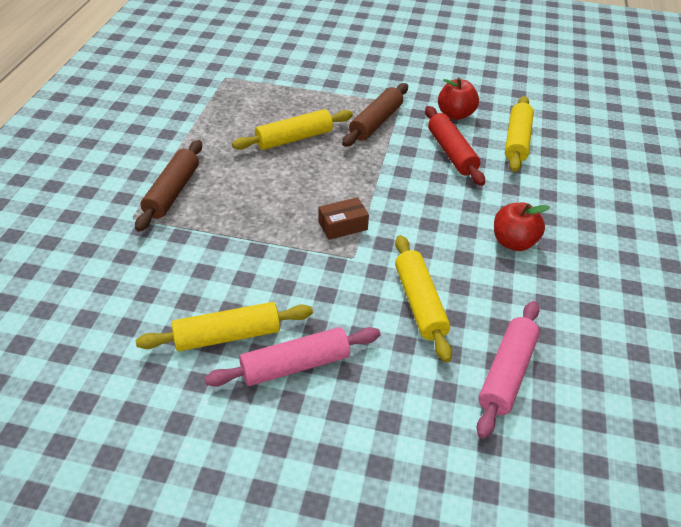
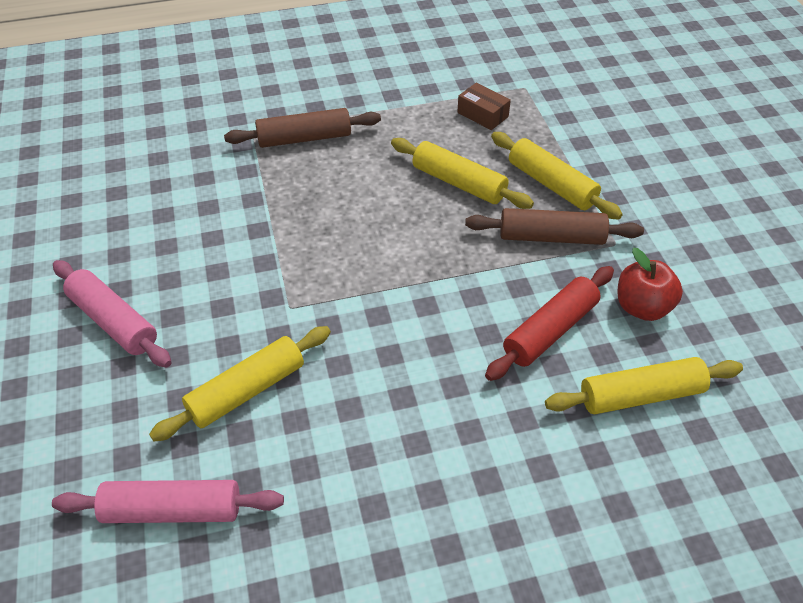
camera: 65 degrees right, 5 degrees up
yellow rolling pin [136,302,313,351] -> yellow rolling pin moved to [491,132,623,220]
brown box [318,197,369,240] -> brown box moved to [457,83,511,130]
red apple [494,202,550,251] -> none

